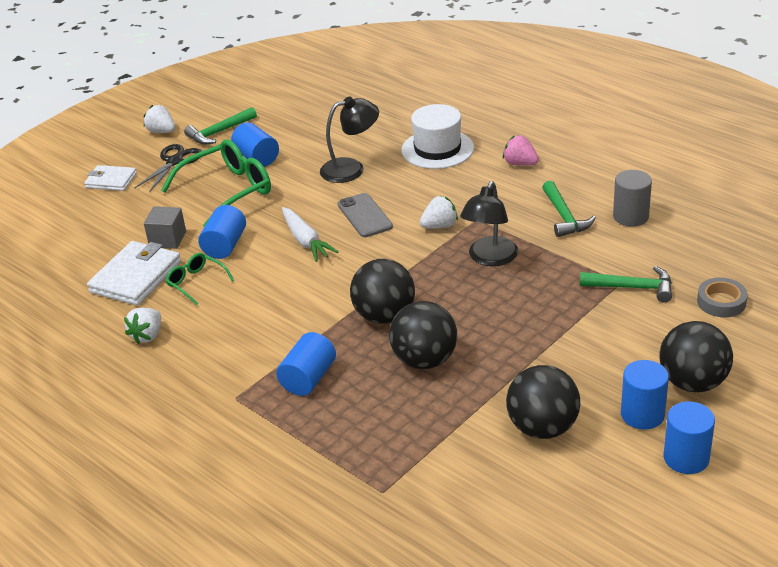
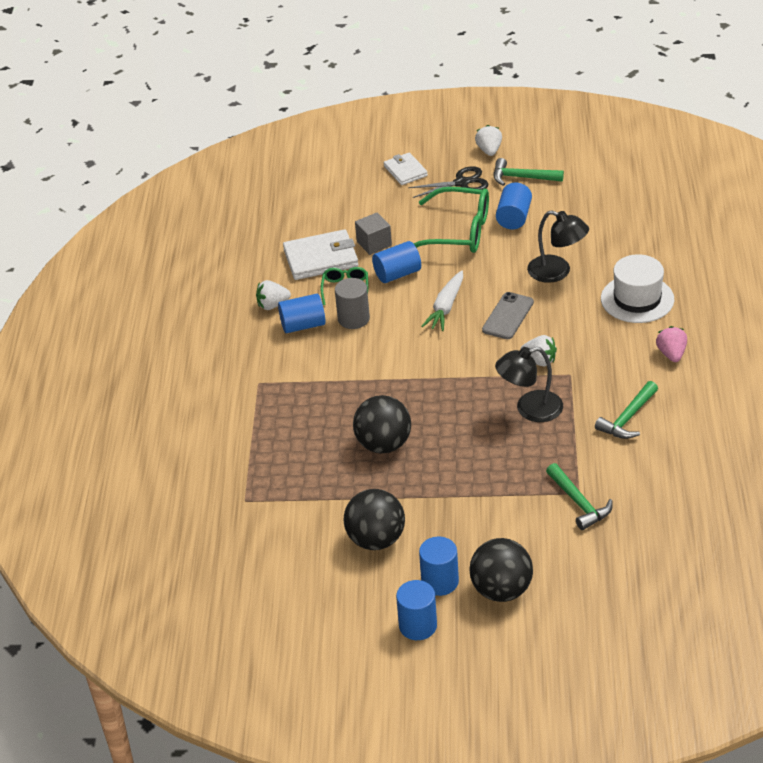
camera: 50 degrees right, 5 degrees up
blue cylinder [276,332,336,396] -> blue cylinder moved to [278,294,325,333]
black ball [350,259,415,324] -> none
grey cylinder [613,170,652,227] -> grey cylinder moved to [335,278,370,329]
grey tape [697,278,748,317] -> none

